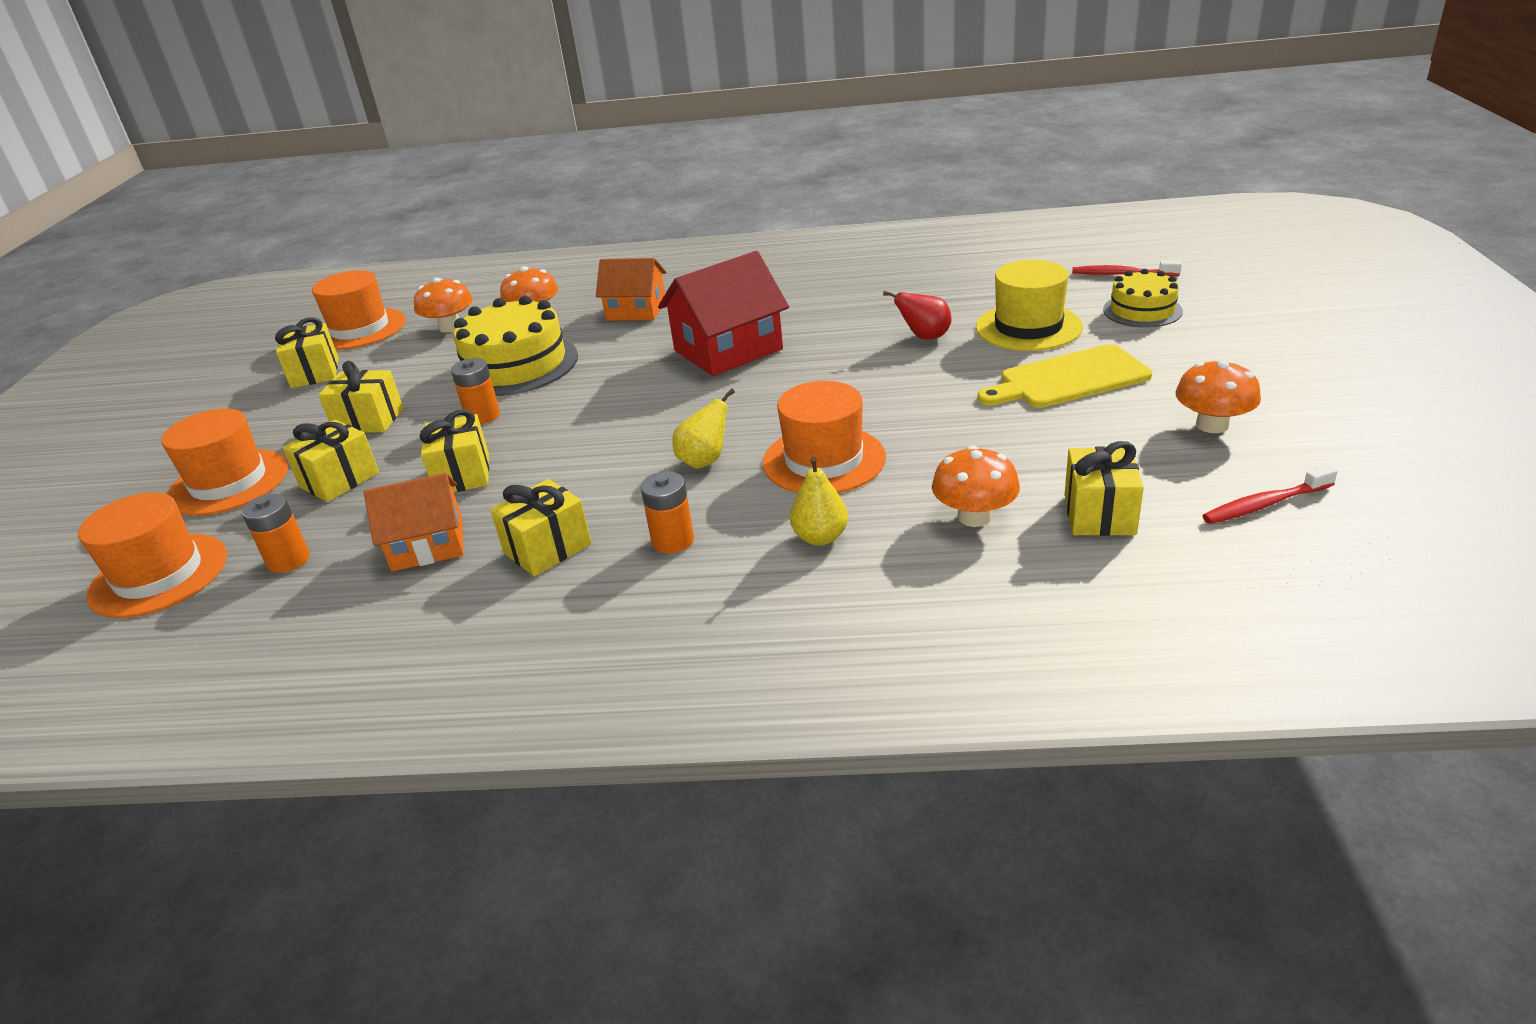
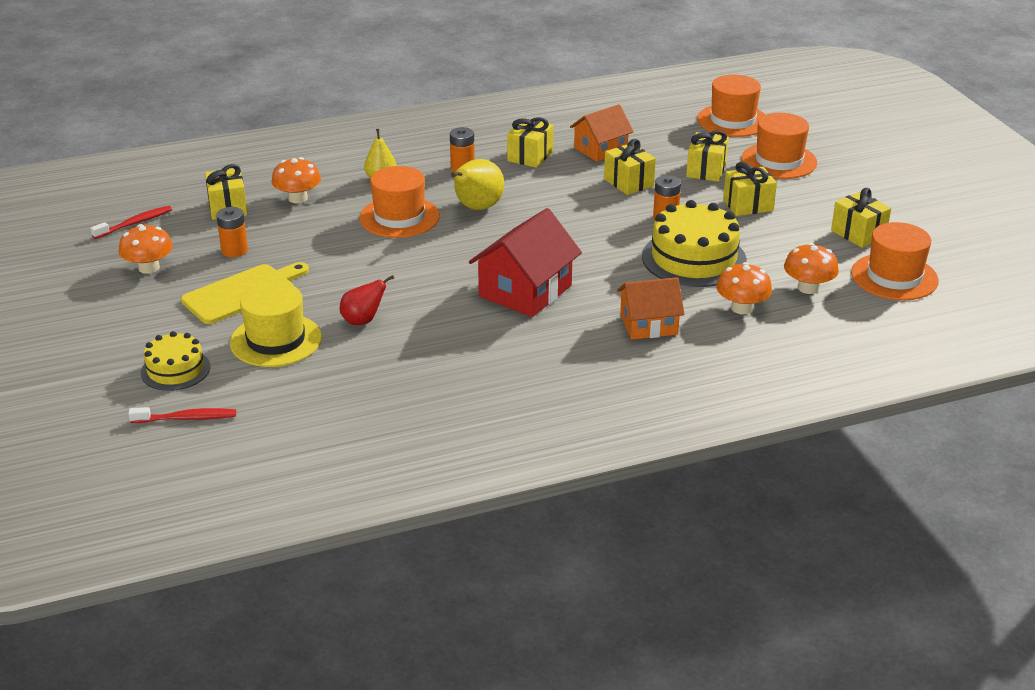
camera: 155 degrees right, 0 degrees up
orange battery [242,494,310,573] -> orange battery moved to [216,207,248,257]
yellow pear [672,388,735,469] -> yellow pear [451,159,504,210], size x1.53

